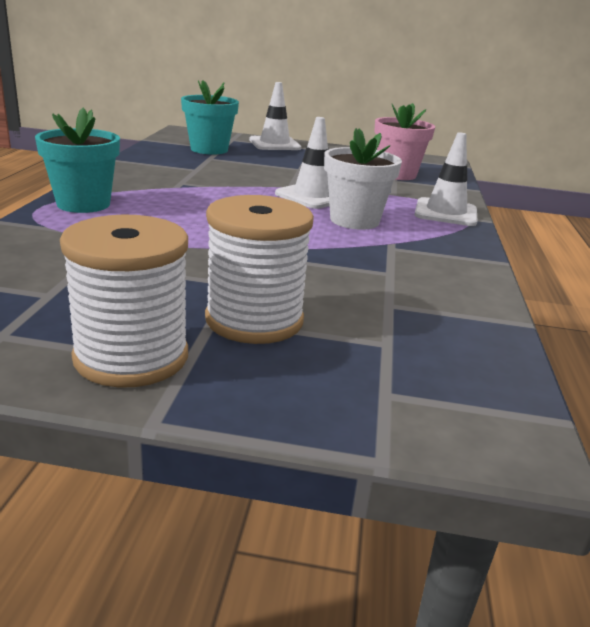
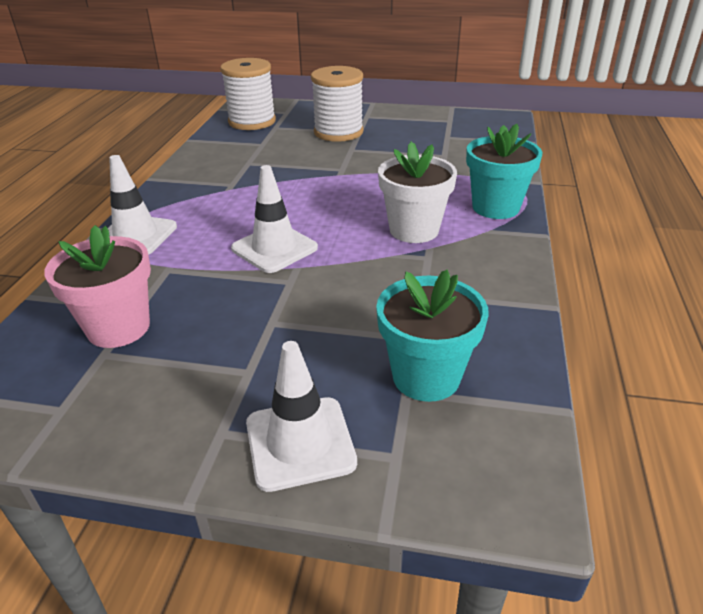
camera: 175 degrees left, 10 degrees up
white spool [60,214,188,388] -> white spool moved to [220,58,276,130]
white flower pot [324,128,402,230] -> white flower pot moved to [378,142,457,243]

